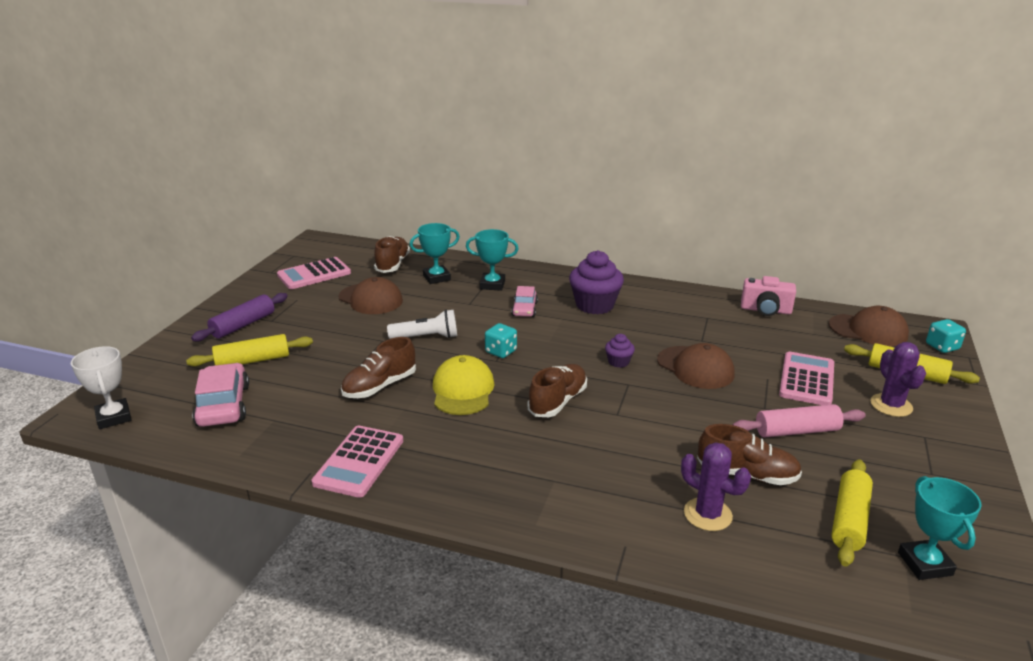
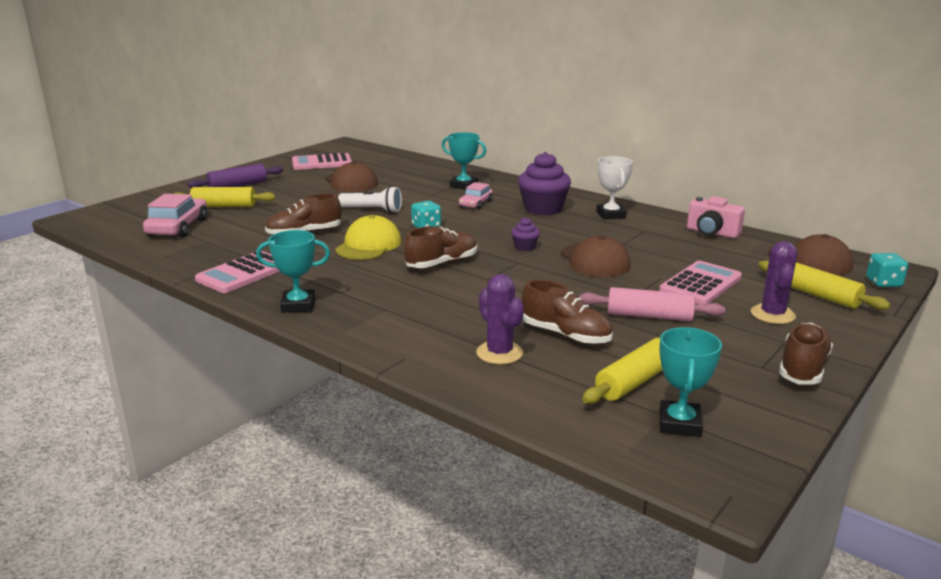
camera: 20 degrees right, 5 degrees down
white trophy [71,346,132,429] -> white trophy moved to [596,156,633,220]
brown shoe [374,236,410,273] -> brown shoe moved to [779,322,833,384]
turquoise trophy [410,223,460,284] -> turquoise trophy moved to [256,230,330,313]

